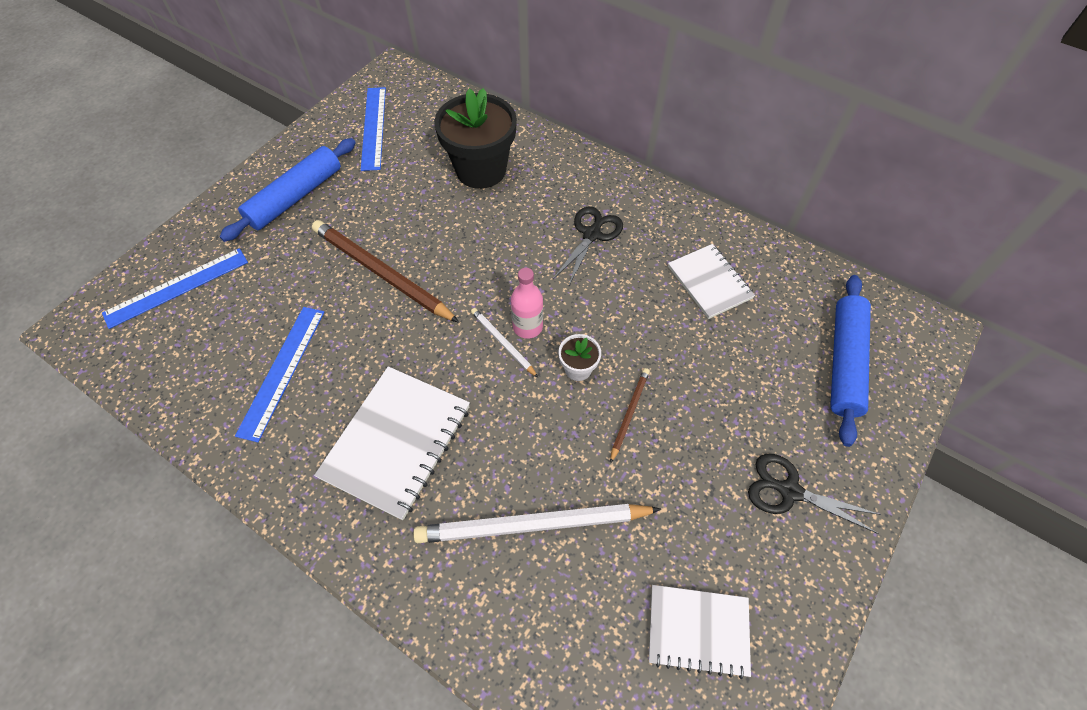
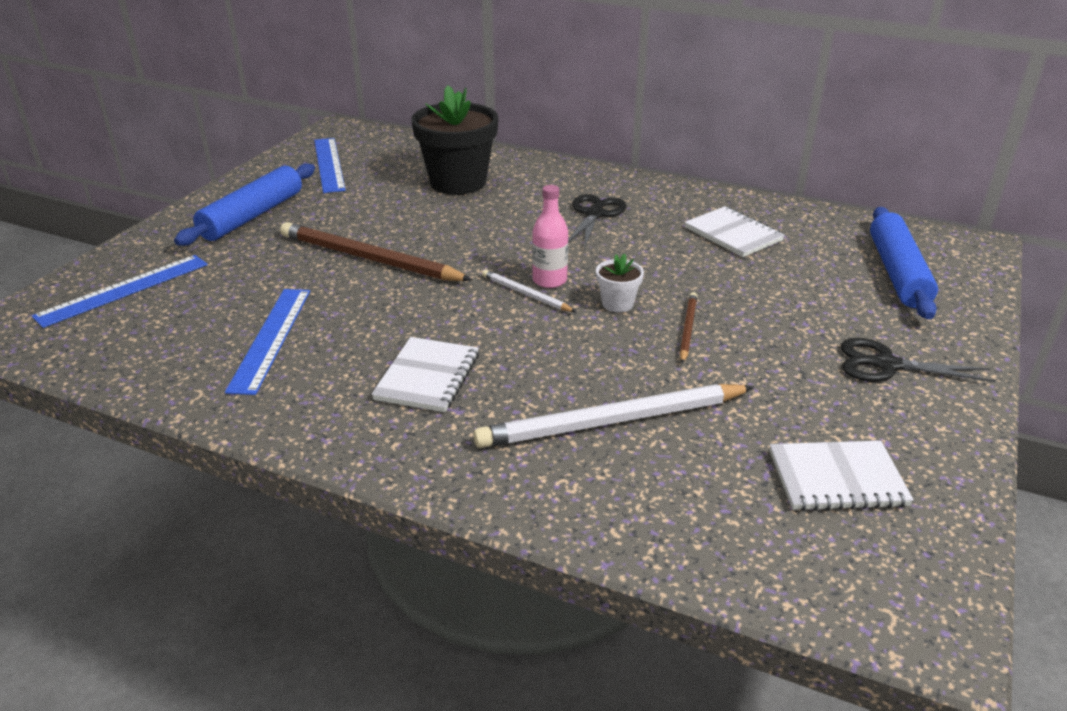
camera: 10 degrees left, 25 degrees down
white notebook [314,366,470,520] -> white notebook [372,337,479,412], size x0.64

